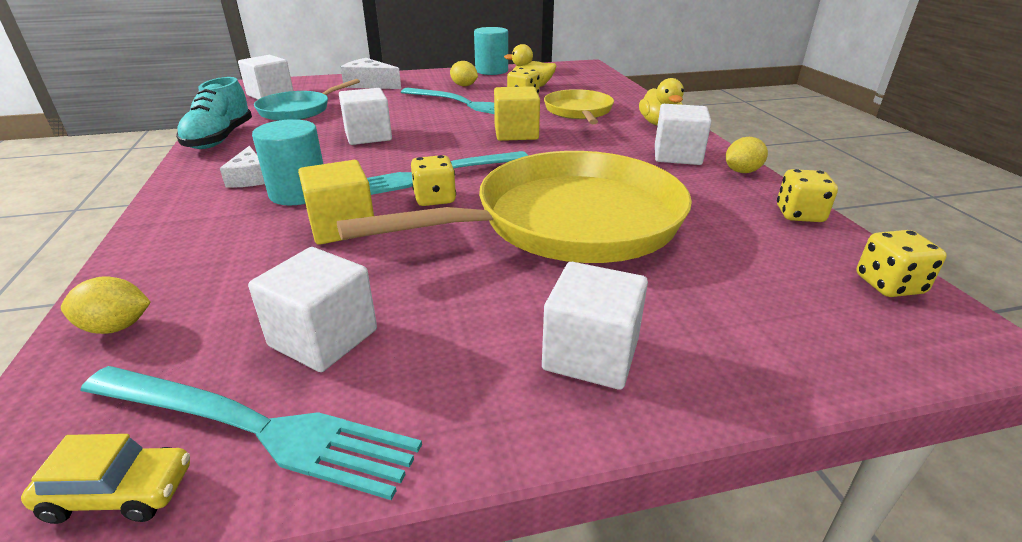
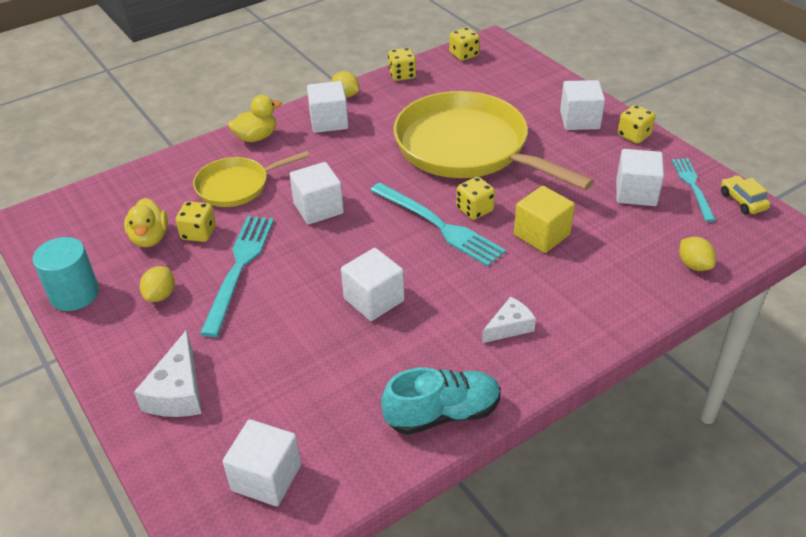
camera: 110 degrees left, 10 degrees up
turquoise fork [80,366,422,500] -> turquoise fork [672,158,716,222], size x0.64
turquoise cylinder [252,119,323,205] -> none
turquoise pan [254,79,360,121] -> none
yellow cube [494,86,540,141] -> white cube [289,162,344,225]
none -> yellow dice [618,105,656,144]

